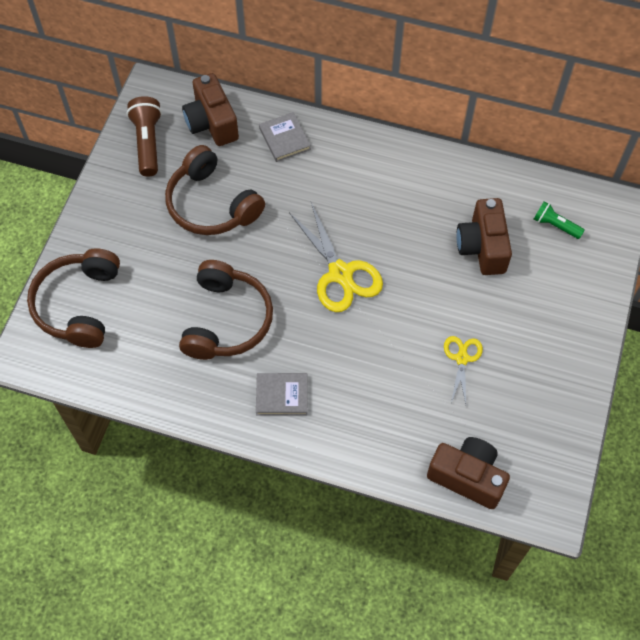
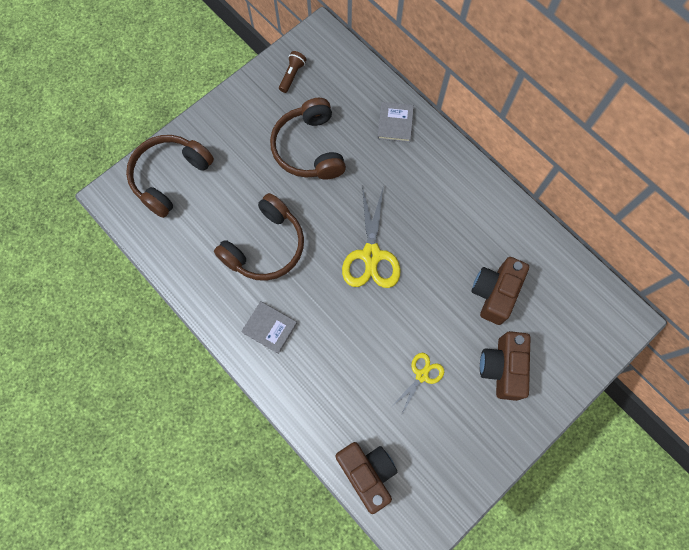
camera: 30 degrees right, 10 degrees up
brown flashlight [127,96,162,177] -> brown flashlight [279,51,306,93], size x0.62
brown camera [182,73,239,146] -> brown camera moved to [480,331,530,401]
green flashlight [534,201,585,239] -> none

